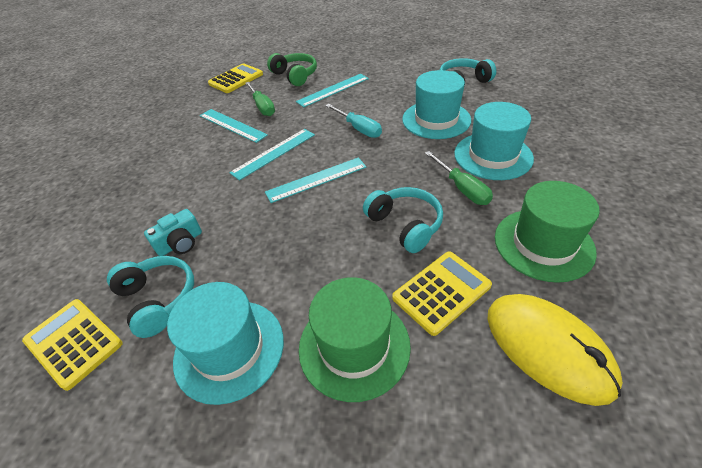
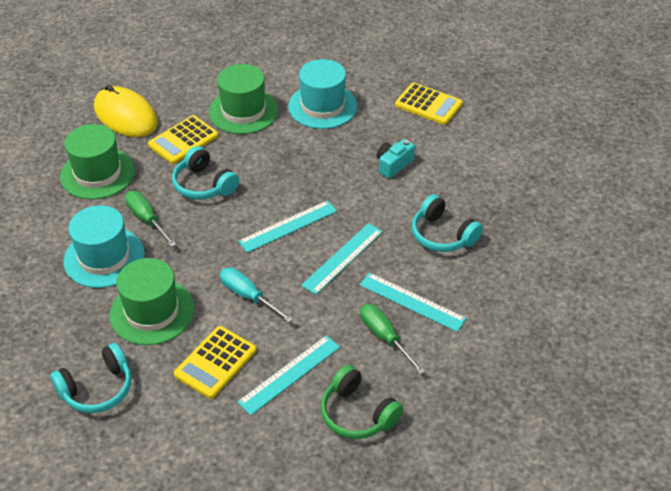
camera: 170 degrees right, 0 degrees up
turquoise headphones [107,256,194,338] -> turquoise headphones moved to [412,194,483,252]
yellow calculator [208,63,263,93] -> yellow calculator moved to [174,326,256,399]
turquoise hat [402,70,471,139] -> green hat [110,258,194,345]

